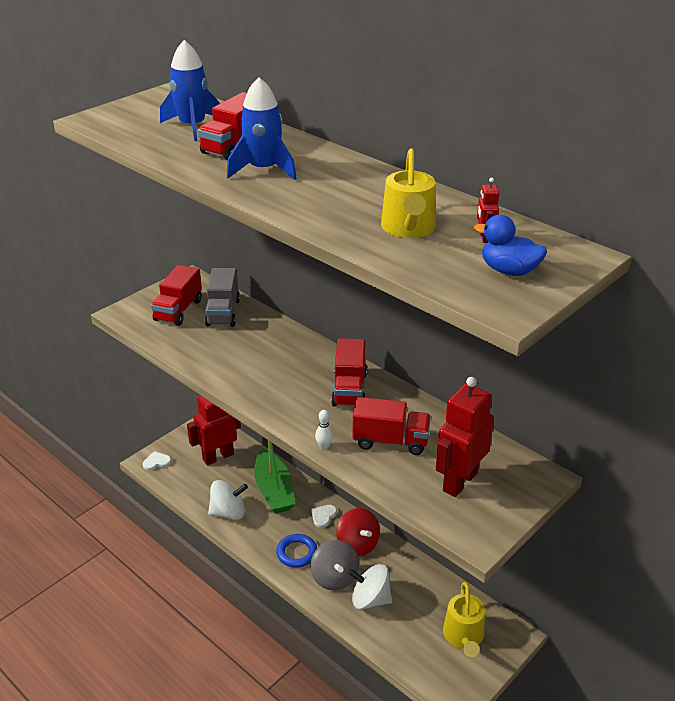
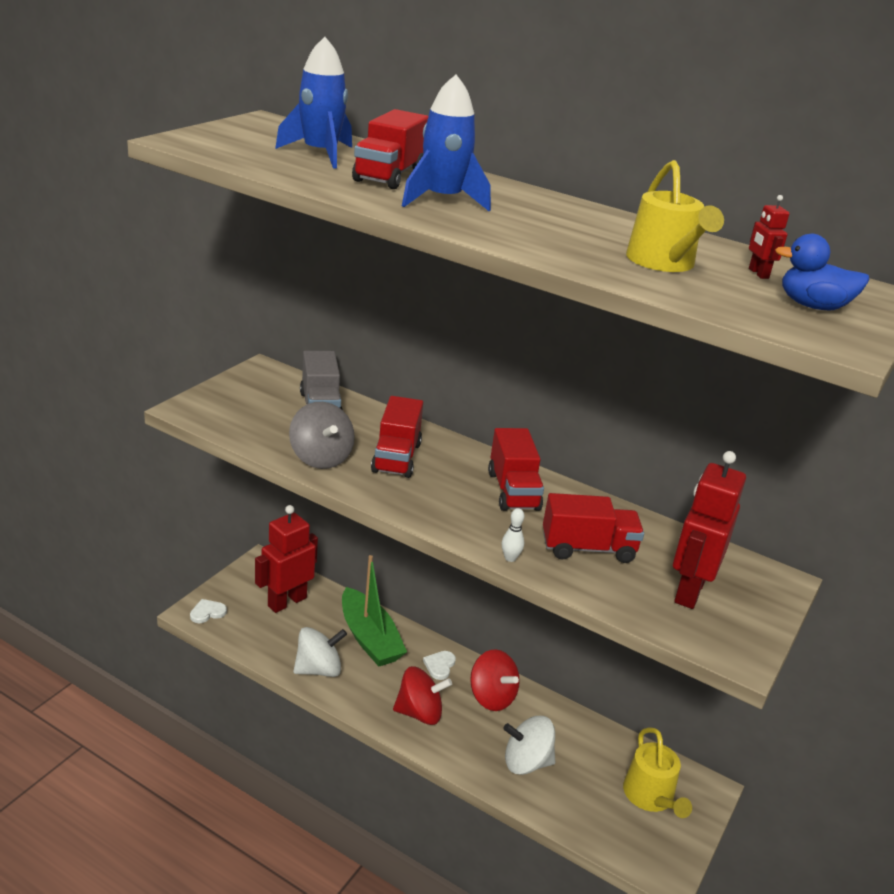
camera: 15 degrees left, 5 degrees down
red truck [151,265,202,326] -> red truck moved to [371,396,423,478]
blue ring [276,534,317,568] -> red spinning top [393,666,452,725]
grey spinning top [311,540,359,590] -> grey spinning top moved to [289,402,355,469]

